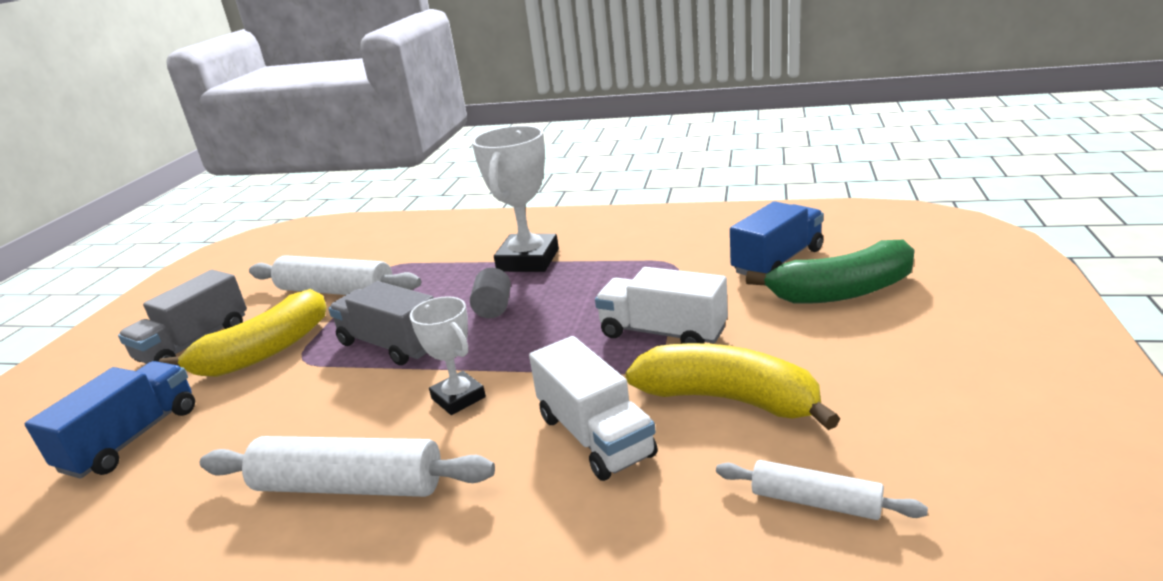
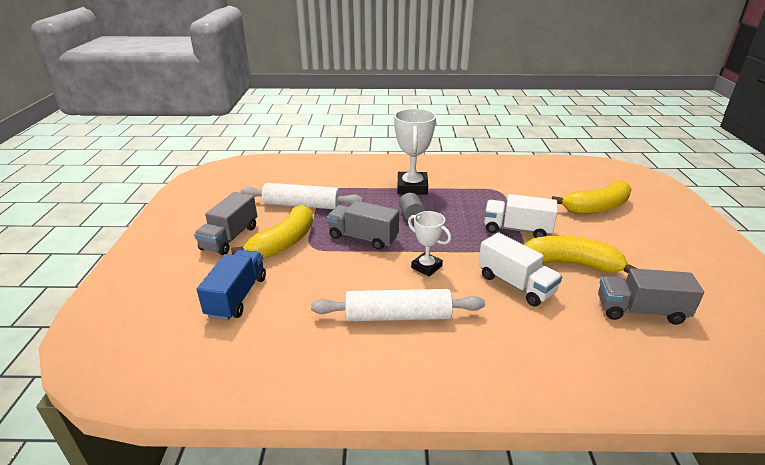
camera: 15 degrees left, 5 degrees up
white rolling pin [716,460,928,520] -> grey truck [598,268,704,325]
blue truck [730,201,824,275] -> none
green banana [746,240,915,304] -> yellow banana [552,181,632,214]

